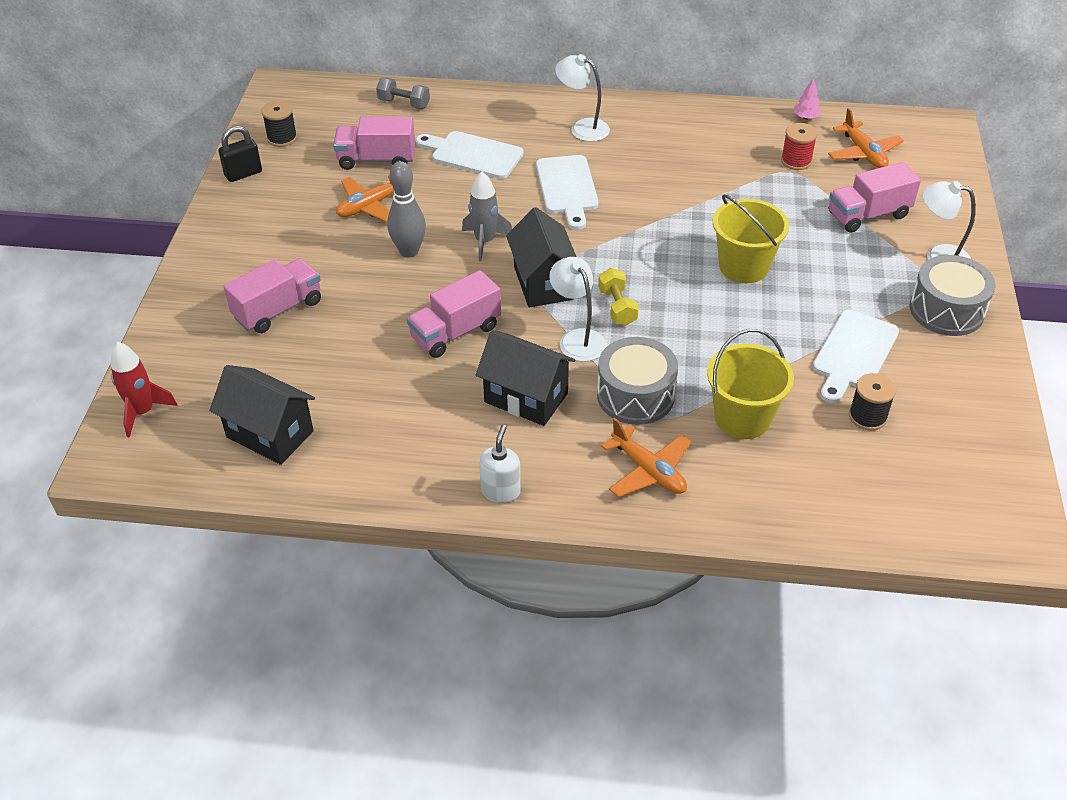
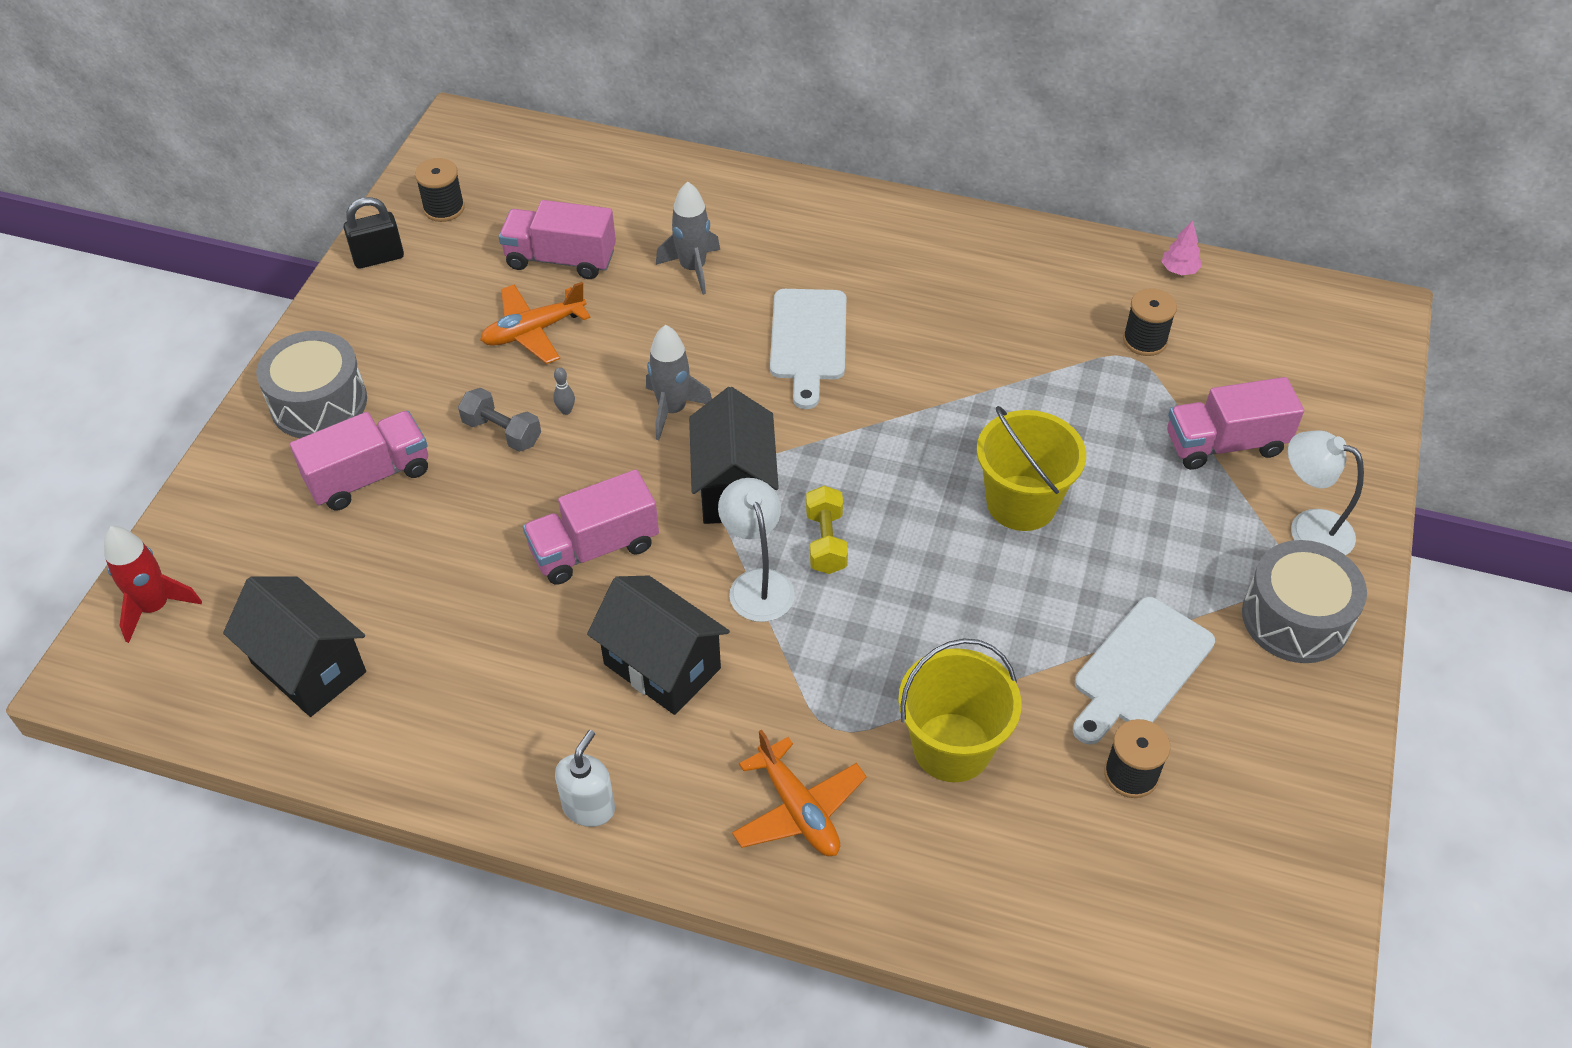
camera: 10 degrees right, 5 degrees up
grey dumbbell [376,78,430,109] -> grey dumbbell moved to [458,388,541,452]
grey bowling pin [387,161,426,258] -> grey bowling pin [553,367,575,415], size x0.41
white cutting board [416,131,524,179] -> grey rocket [656,181,720,295]
white lamp [555,54,610,142] -> none
grey drum [597,337,678,425] -> grey drum moved to [256,331,367,438]
red spool [781,123,818,170] -> black spool [1123,288,1177,356]
orange plane [828,108,904,168] -> none

